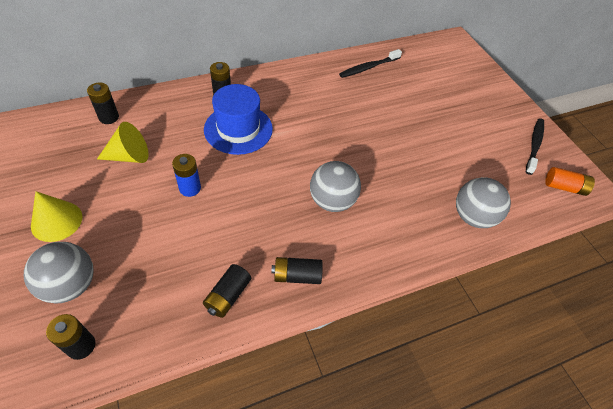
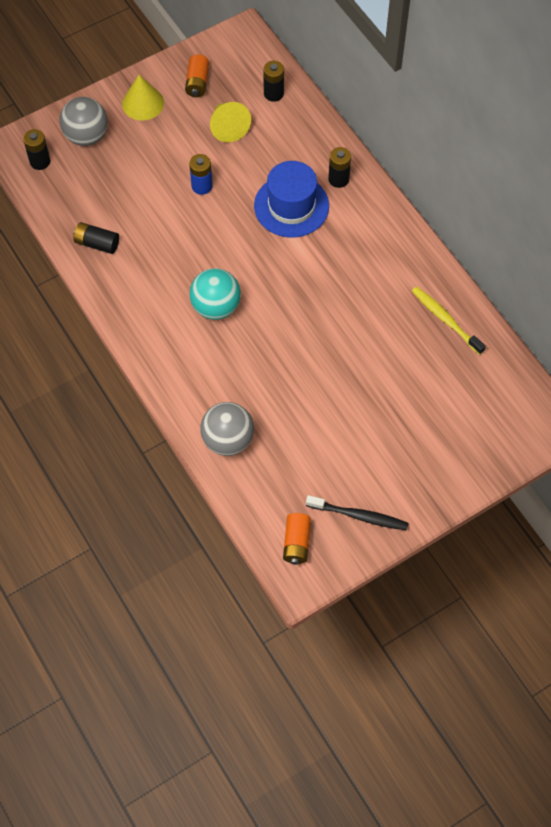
camera: 85 degrees right, 10 degrees up
black battery [271,257,323,284] -> none
grey ball [310,161,361,212] -> turquoise ball [189,268,241,320]
black toothbrush [339,49,402,78] -> yellow toothbrush [412,287,486,355]
none -> orange battery [185,54,209,97]

